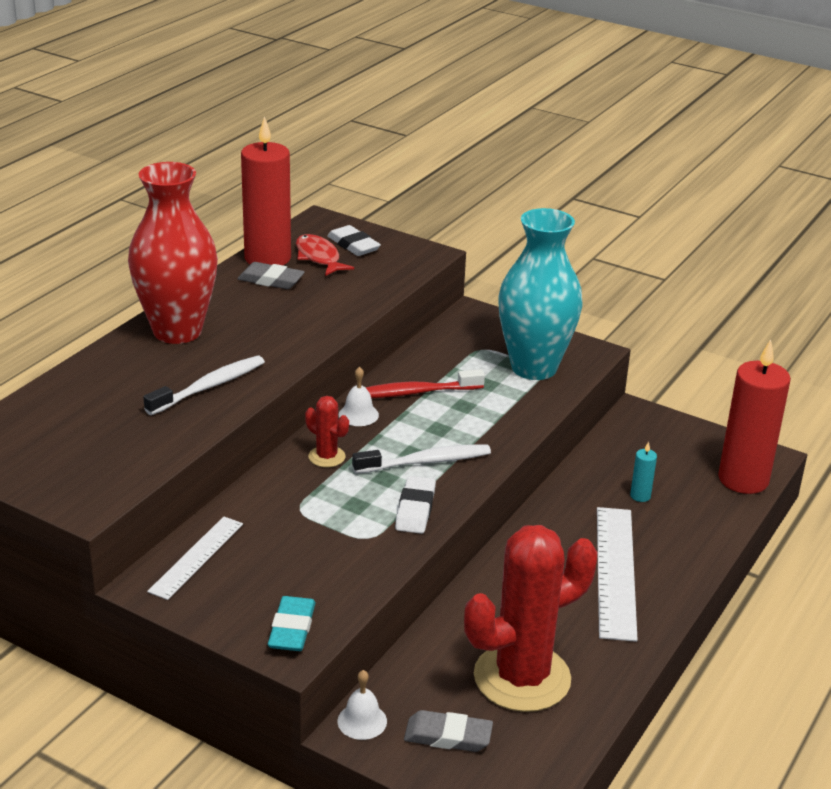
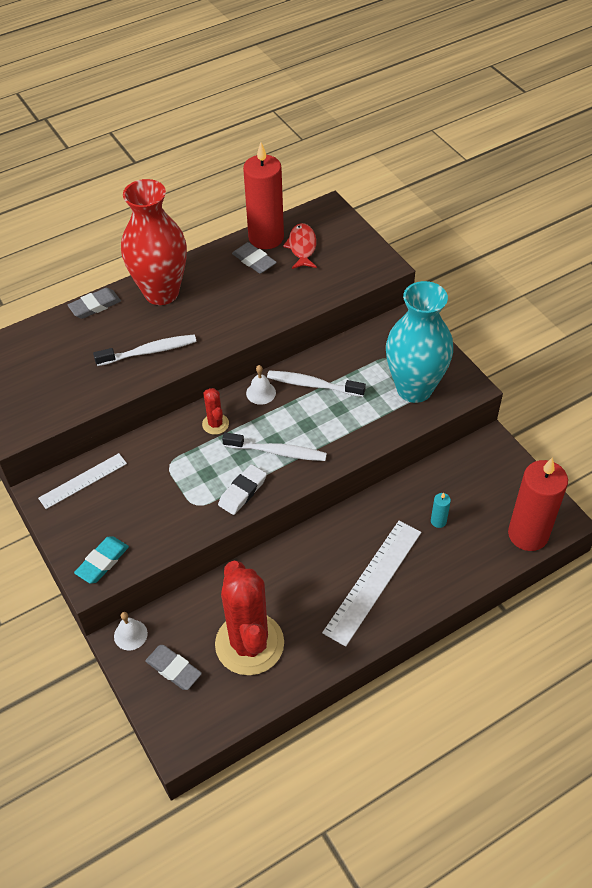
camera: 30 degrees right, 20 degrees up
white eraser [327,225,381,256] -> none
red toothbrush [365,369,485,398] -> white toothbrush [267,371,366,397]
red cactus [464,525,597,712] -> red cactus turned 75 degrees clockwise [215,561,284,675]
none -> grey eraser [67,288,121,319]

